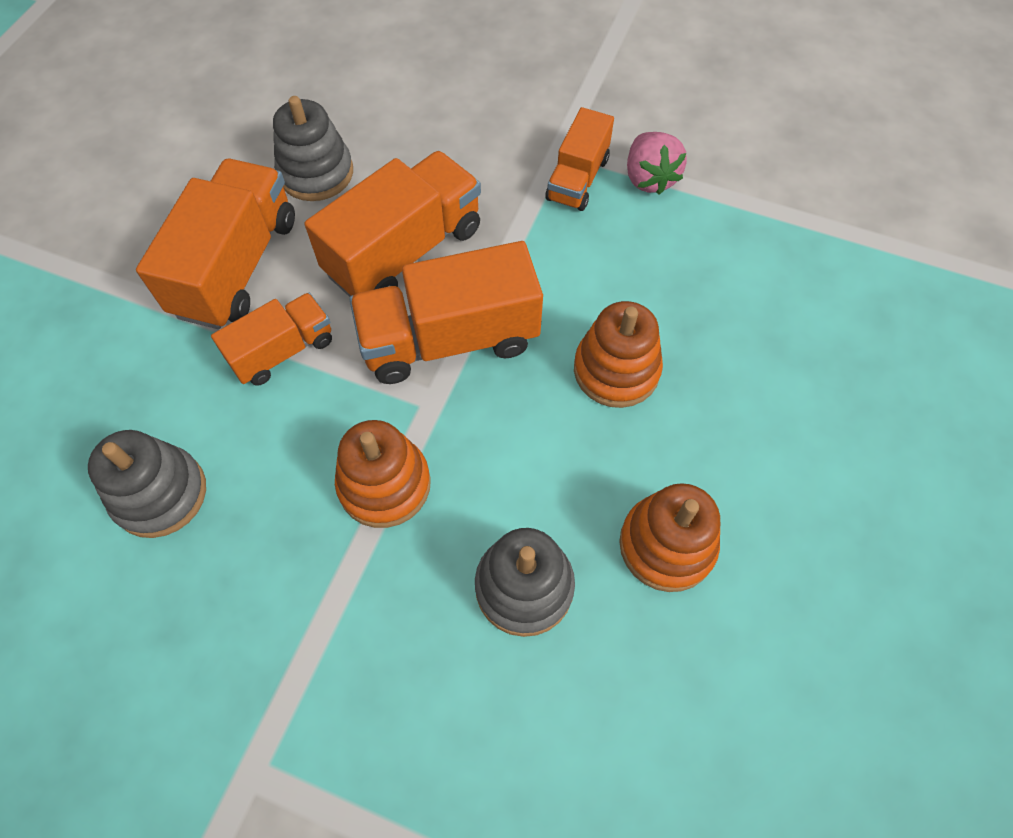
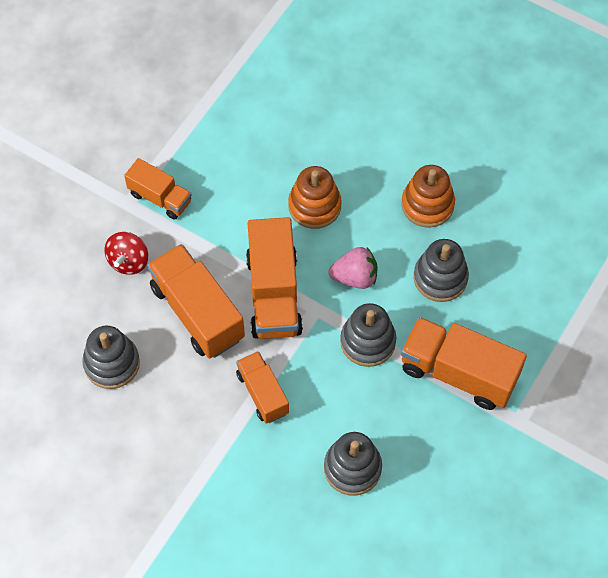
camera: 80 degrees left, 0 degrees up
orange truck [136,159,295,329] -> orange truck moved to [401,317,527,410]
orange stacking toy [335,420,431,528] -> grey stacking toy [340,303,396,367]
pink strawberry [627,132,687,195] -> pink strawberry moved to [328,247,378,289]
none -> red spinning top [105,232,148,275]

